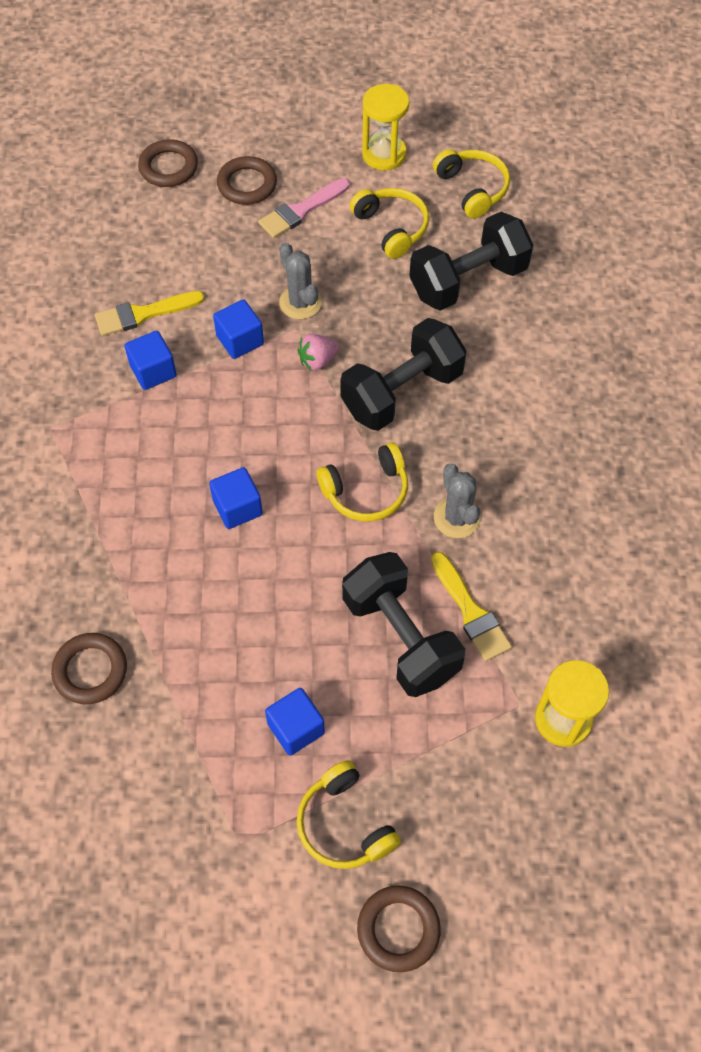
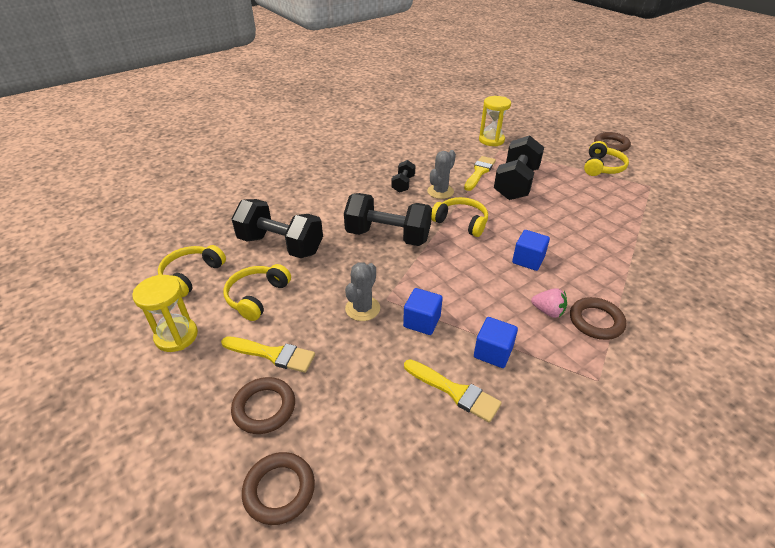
camera: 125 degrees left, 20 degrees down
brown ring [51,633,127,704] -> brown ring moved to [570,297,626,340]
pink brush [258,178,350,238] -> yellow brush [221,337,315,373]
blue cube [265,688,325,756] -> none
pink strawberry [297,334,339,371] -> pink strawberry moved to [531,288,567,318]
none -> black dumbbell [391,160,416,193]

